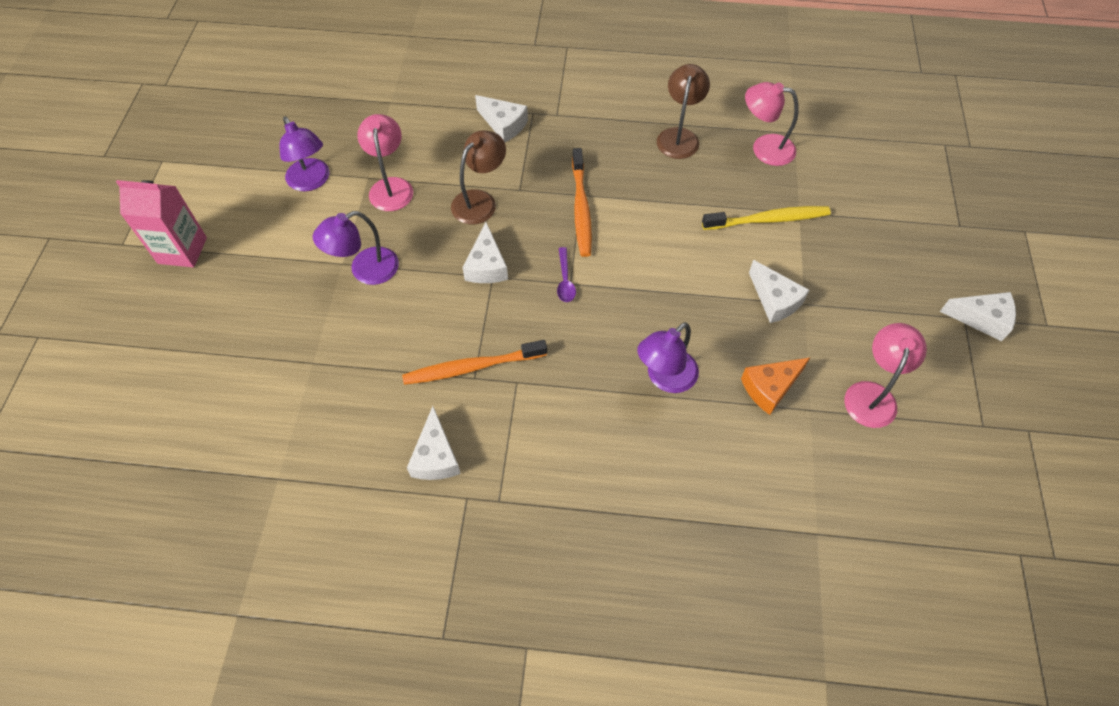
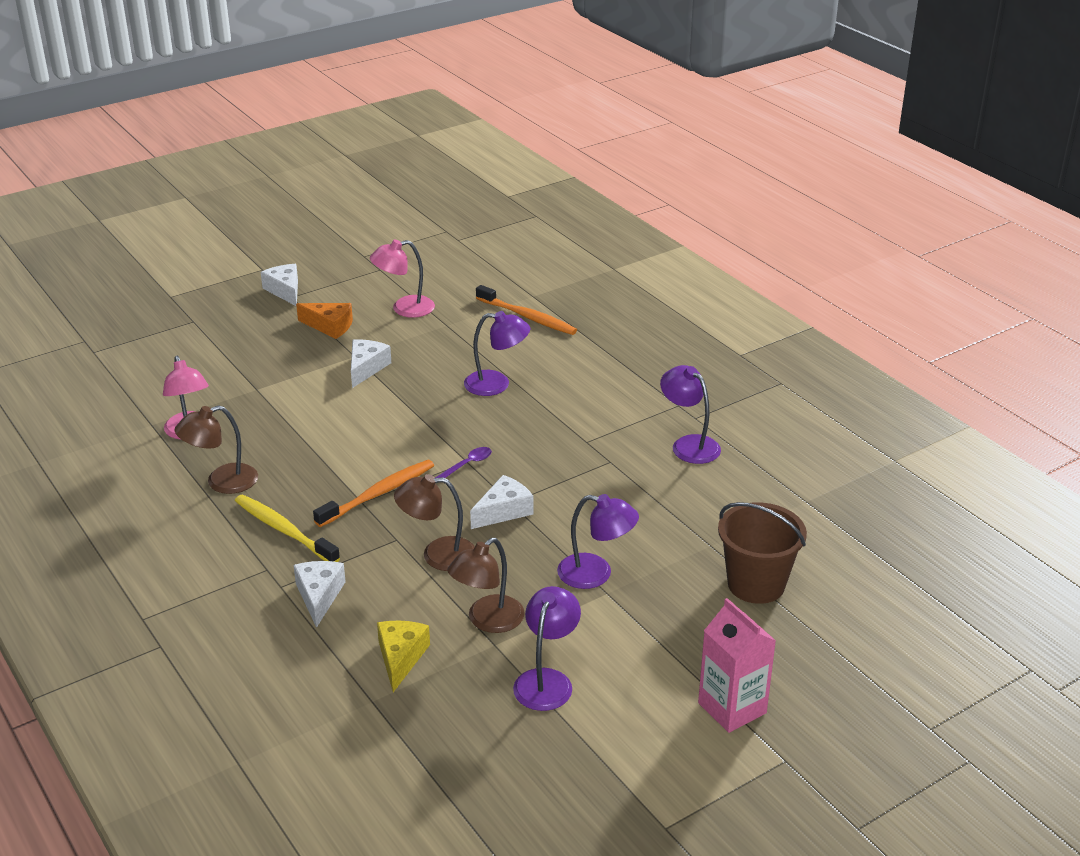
camera: 130 degrees left, 25 degrees down
pink lamp [357,114,413,211] -> brown lamp [447,538,525,633]
orange toothbrush [402,340,547,385] -> orange toothbrush moved to [476,285,577,335]
white cheese [407,406,461,480] -> purple lamp [660,365,721,464]
yellow toothbrush [702,206,831,230] -> yellow toothbrush moved to [235,495,340,562]
orange cheese [741,358,810,415] -> orange cheese moved to [296,303,353,339]
none -> yellow cheese [377,621,430,692]
none -> brown bucket [718,502,807,604]

